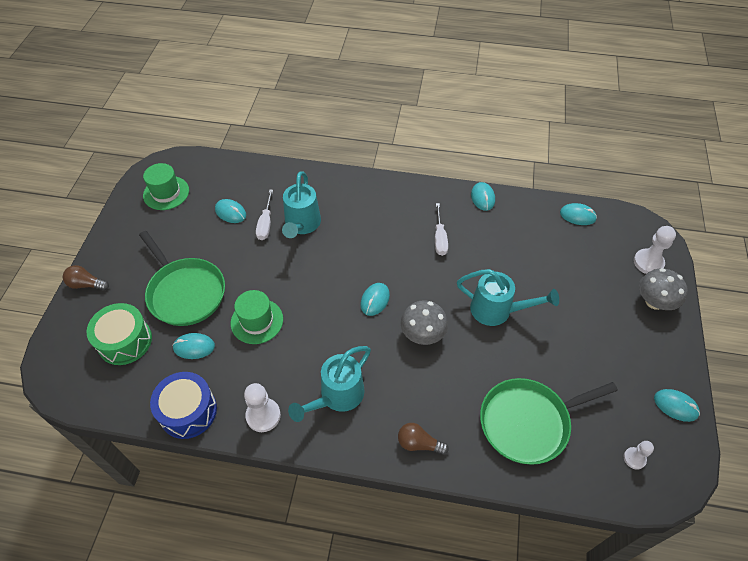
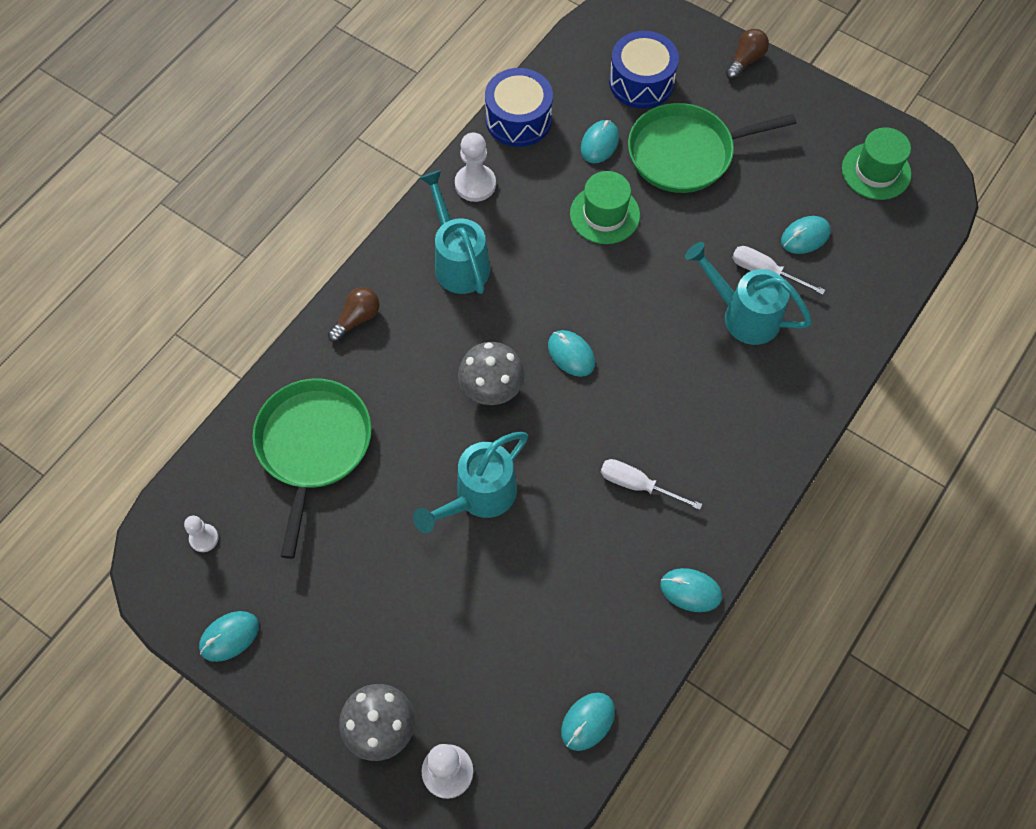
camera: 115 degrees right, 10 degrees up
green drum [87,303,152,365] -> blue drum [609,31,679,109]

